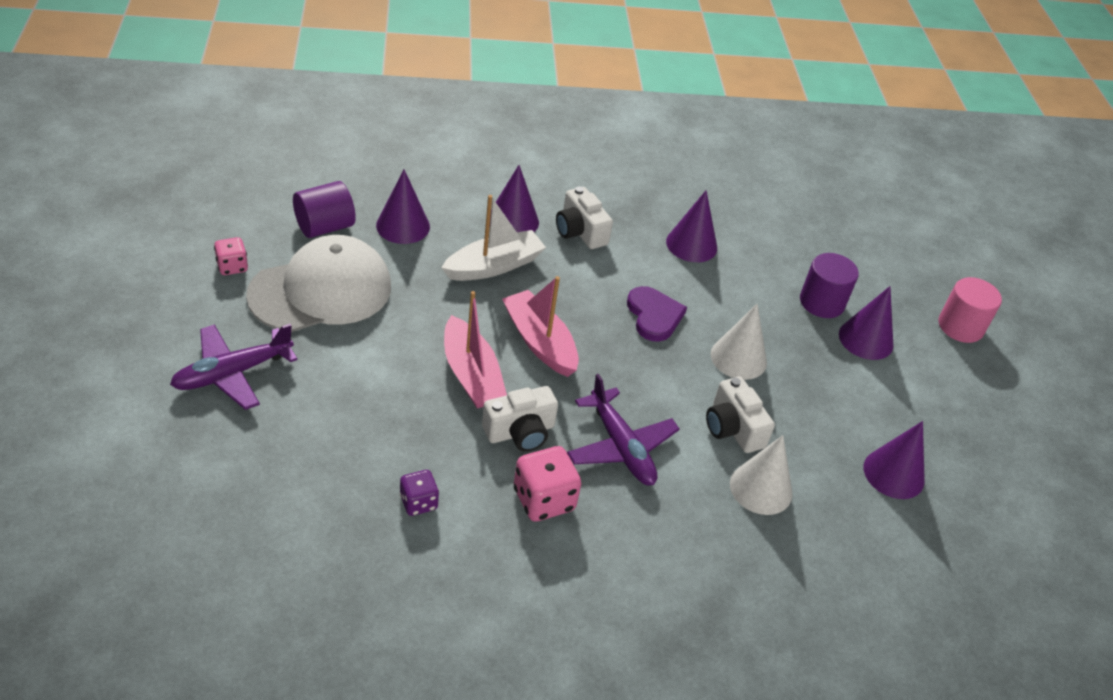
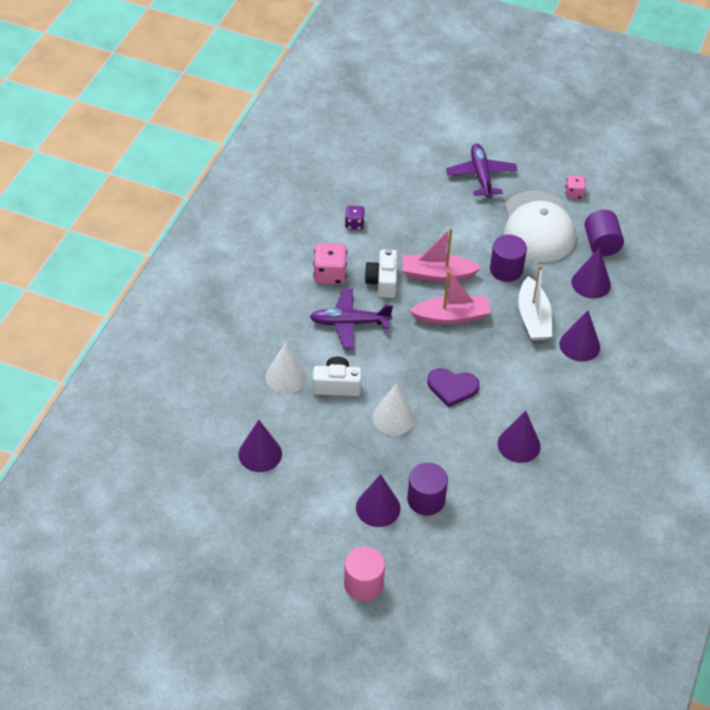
camera: 120 degrees right, 5 degrees up
white camera [556,187,613,249] -> none
none -> purple cylinder [490,235,527,282]

